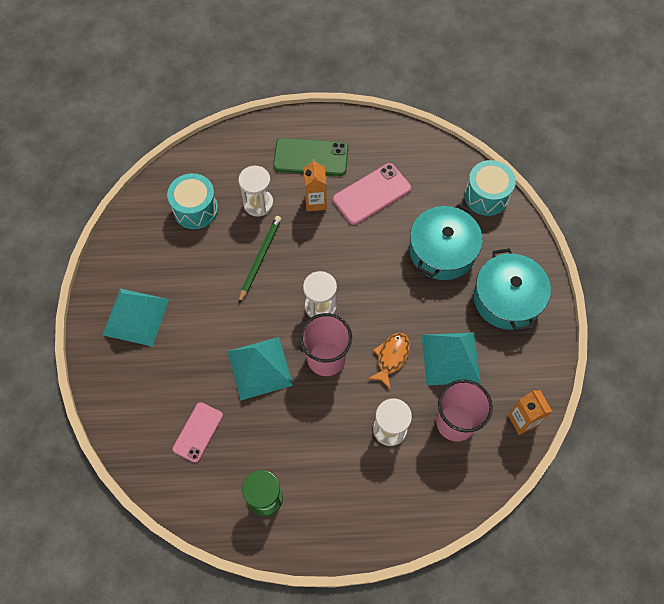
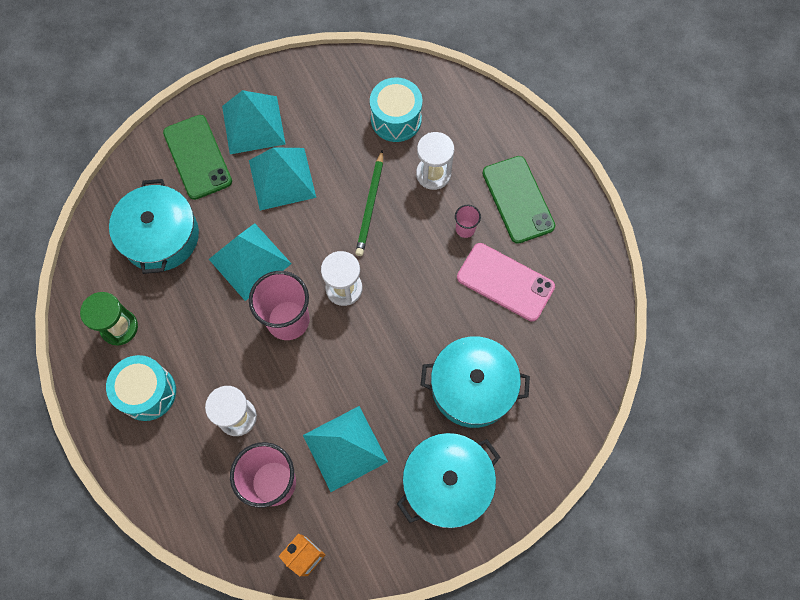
camera: 65 degrees right, 5 degrees up
pink phone [172,402,223,463] -> turquoise pot [109,179,199,274]
green pencil [238,216,282,304] -> green pencil turned 105 degrees clockwise [355,150,383,256]
orange carton [303,159,327,211] -> pink cup [455,205,481,238]
orange fish [368,333,410,390] -> none
turquoise drum [464,160,516,216] -> turquoise drum moved to [106,355,176,421]
none -> green phone [163,115,232,200]
none -> turquoise pyramid [249,147,316,210]

